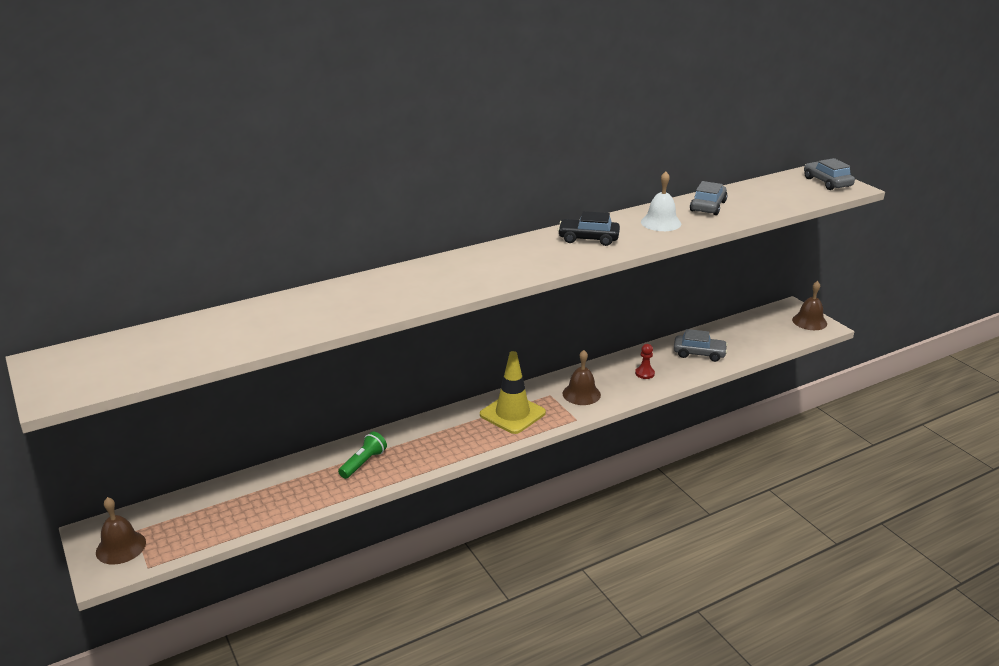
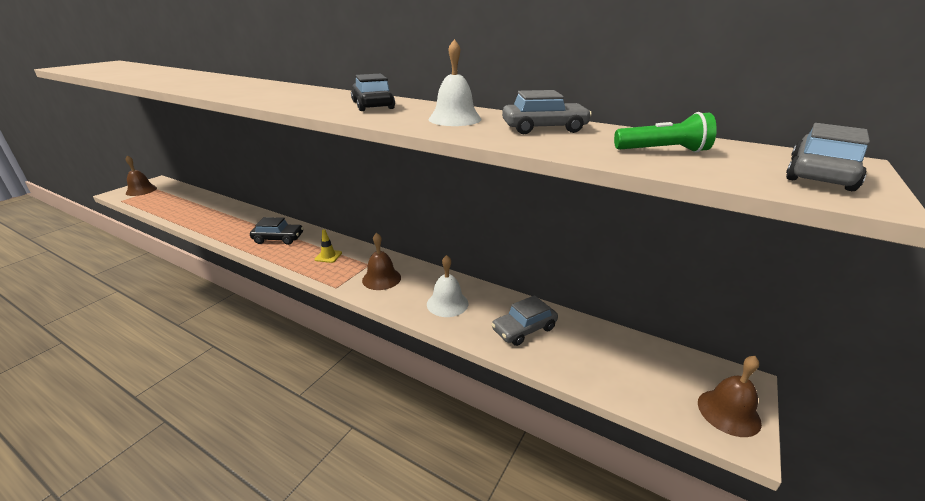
camera: 60 degrees right, 0 degrees up
green flashlight [338,432,387,479] -> green flashlight moved to [614,112,717,153]
yellow traffic cone [480,351,546,434] -> yellow traffic cone [315,229,342,263], size x0.46
red pawn [635,344,655,379] -> white bell [427,255,468,317]
grey car [674,329,728,362] -> grey car turned 75 degrees clockwise [492,295,558,346]
none -> black car [250,217,304,245]

